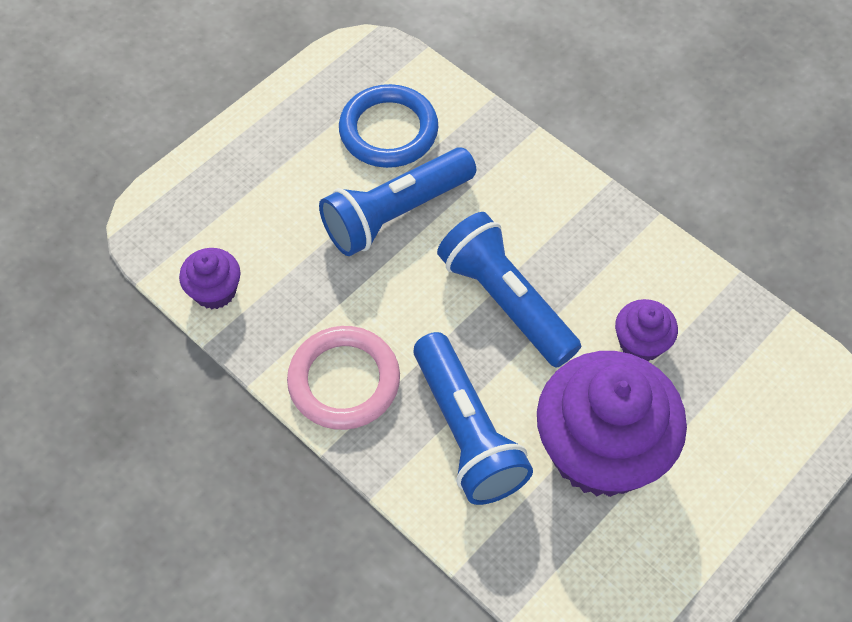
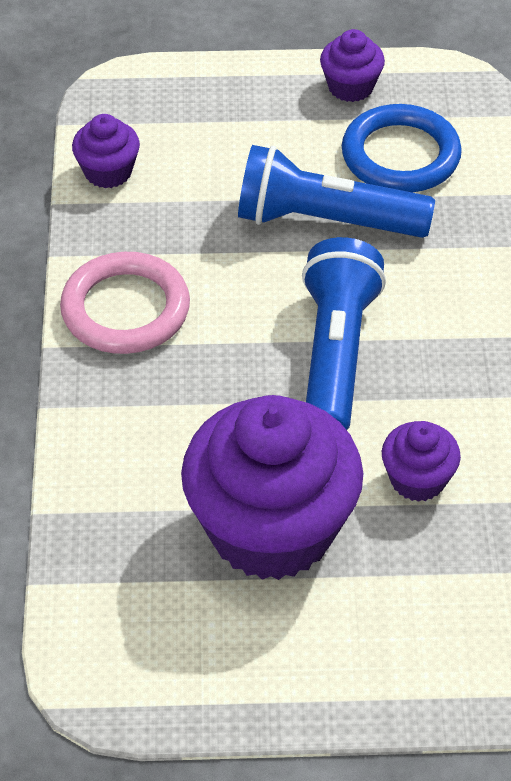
camera: 45 degrees right, 10 degrees down
blue flashlight [413,332,533,505] -> none
none -> purple cupcake [320,29,385,102]

